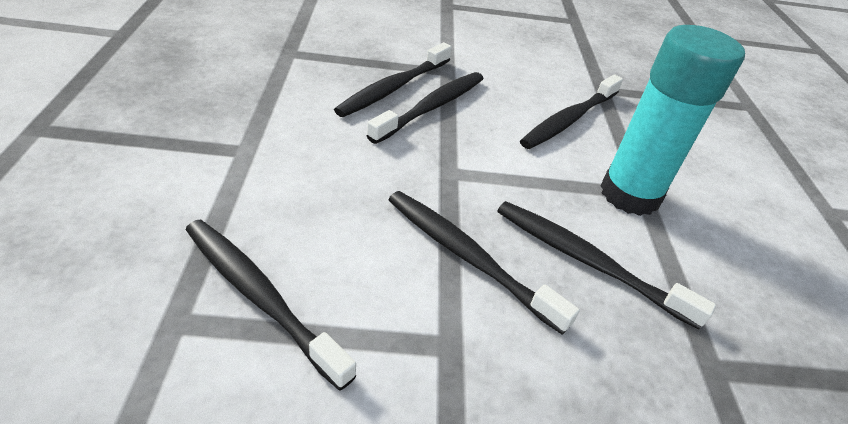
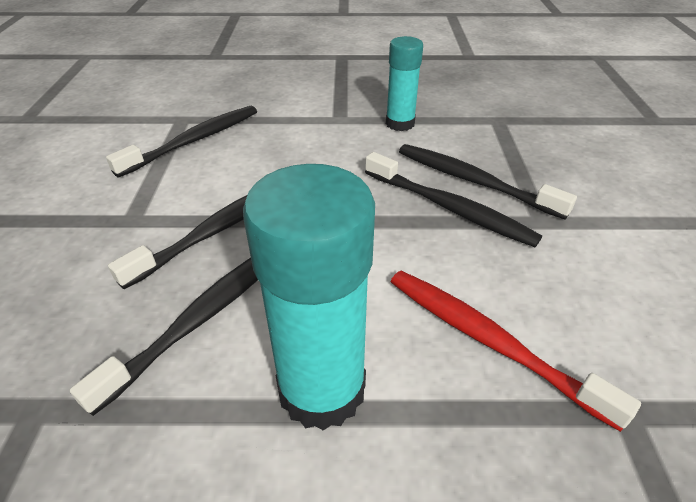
camera: 95 degrees right, 0 degrees up
black toothbrush [520,74,623,149] -> red toothbrush [391,271,641,432]
none -> turquoise glue stick [386,36,423,131]

